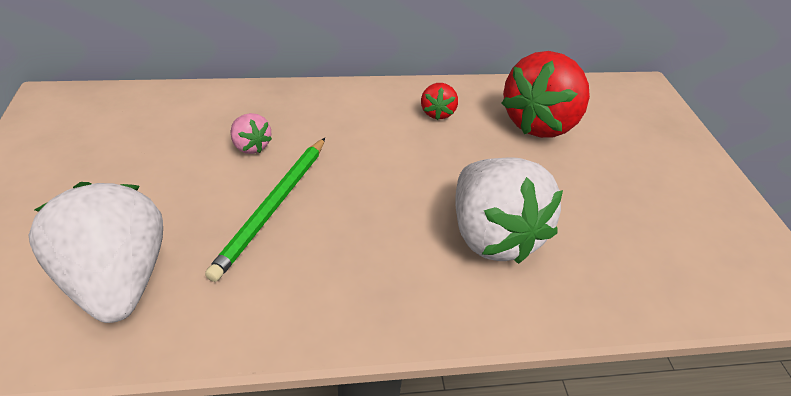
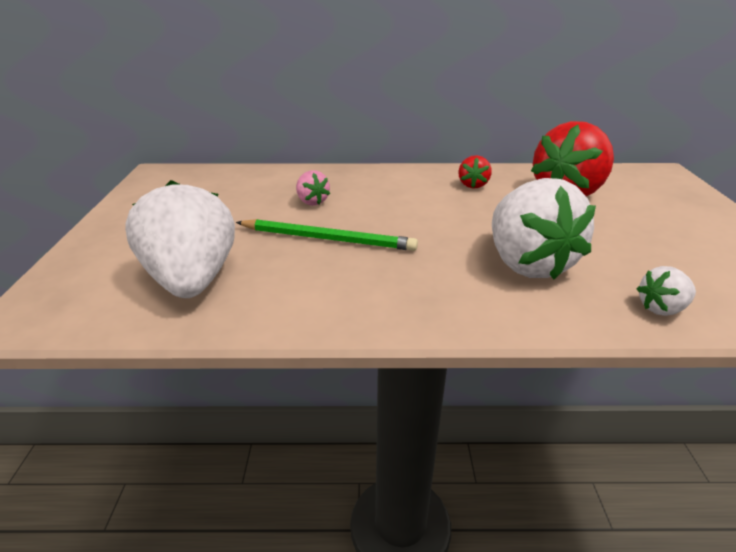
camera: 10 degrees right, 10 degrees down
green pencil [205,138,325,282] -> green pencil turned 105 degrees counterclockwise [236,219,418,251]
none -> white strawberry [637,266,696,316]

